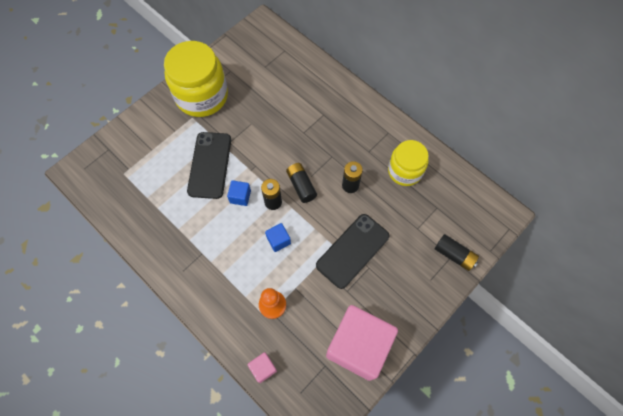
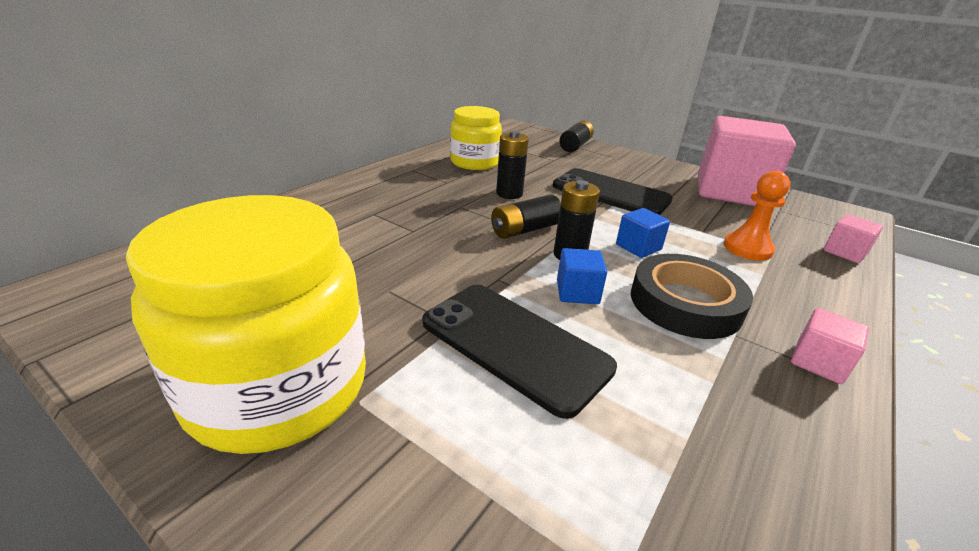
camera: 100 degrees left, 35 degrees down
black phone [187,132,231,199] -> black phone turned 45 degrees clockwise [423,285,617,419]
none -> black tape [631,254,753,339]
none -> pink cube [791,308,869,384]

